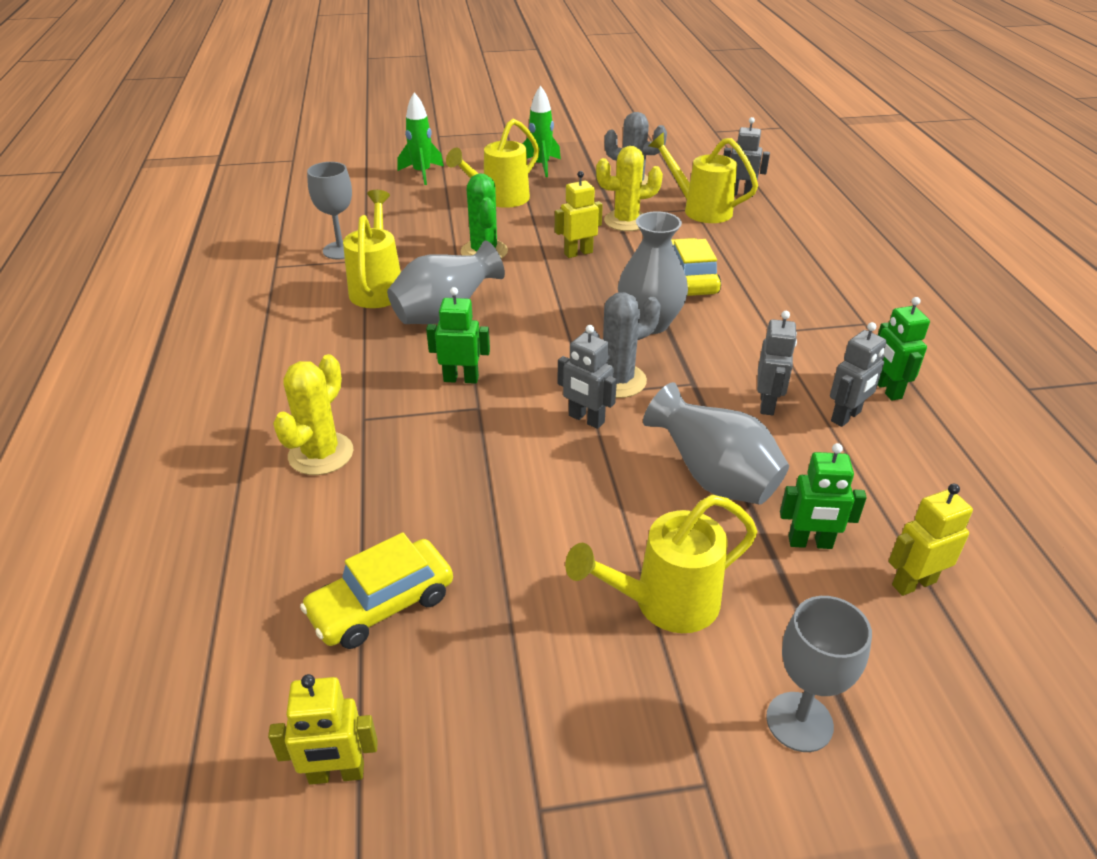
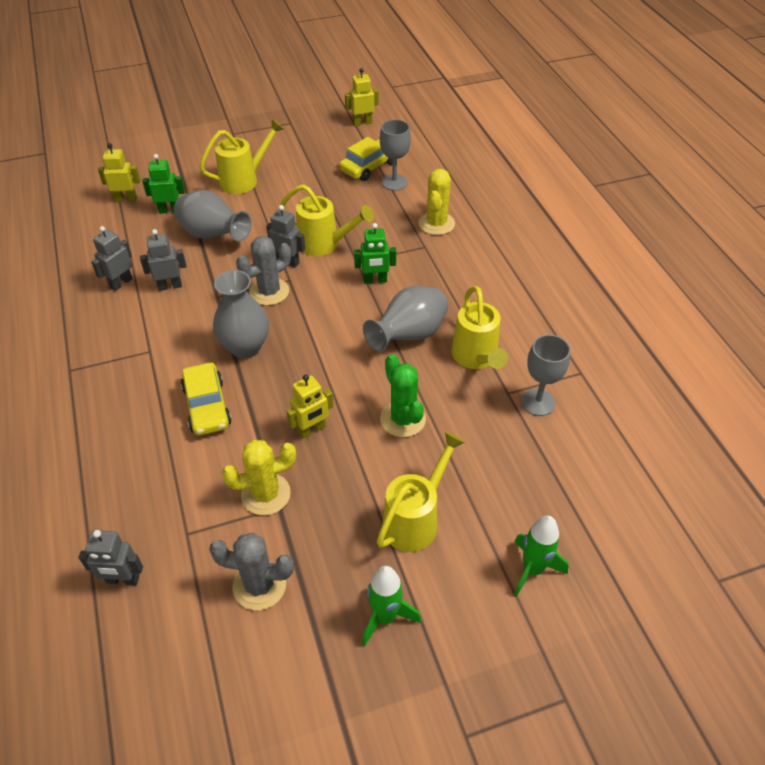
camera: 170 degrees right, 10 degrees up
yellow watering can [649,132,758,223] -> yellow watering can moved to [280,184,374,256]
grey robot [757,311,797,415] -> grey robot turned 75 degrees clockwise [140,229,186,291]
grey goblet [766,596,872,752] -> grey goblet moved to [380,119,411,191]
green robot [878,297,930,401] -> none
yellow robot [888,484,973,596] -> yellow robot turned 150 degrees counterclockwise [98,143,141,202]

